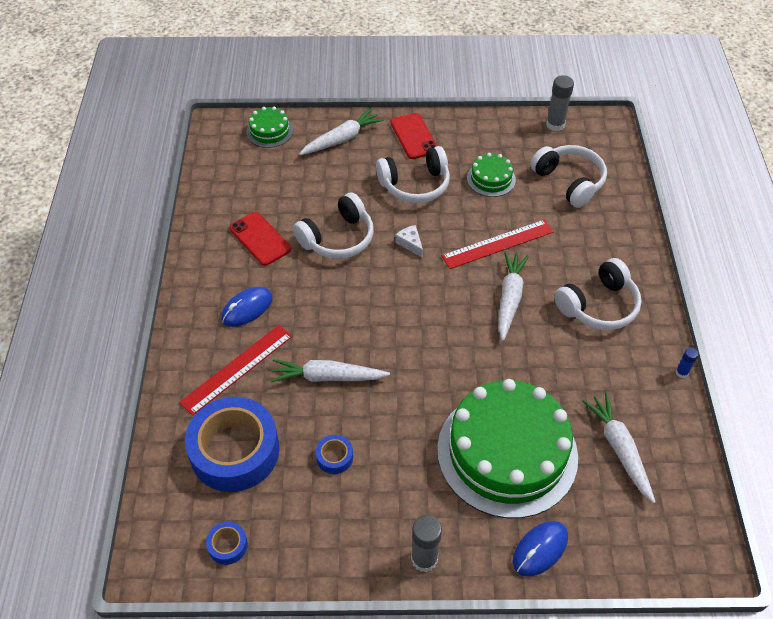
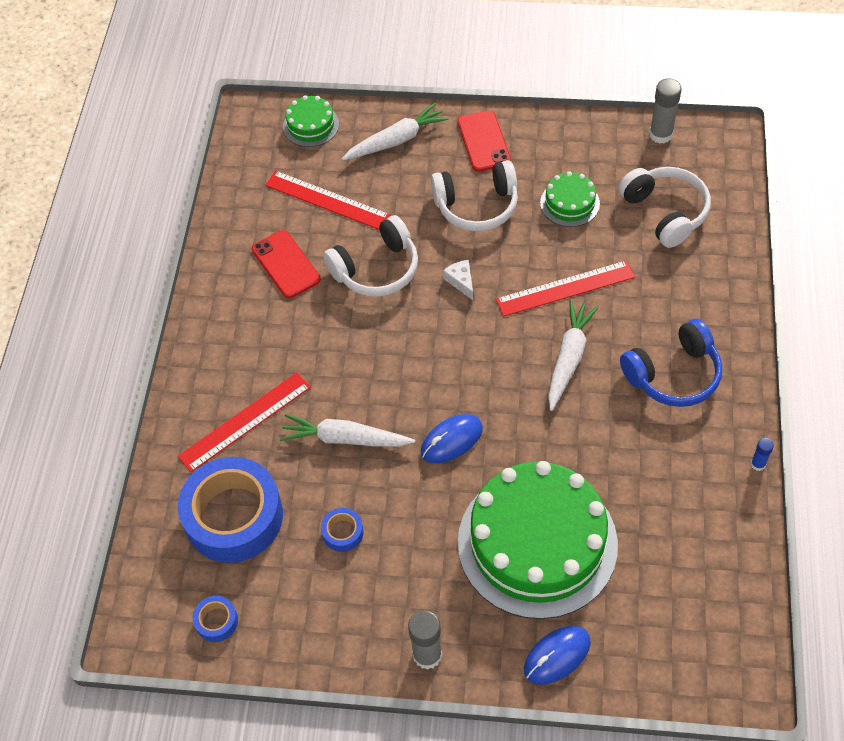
camera: 10 degrees right, 5 degrees up
blue mouse [221,287,273,327] -> blue mouse moved to [421,414,483,463]
white headphones [554,258,642,330] -> blue headphones [620,319,722,407]
white carrot [582,392,656,503] -> none
none -> red ruler [265,171,390,230]

